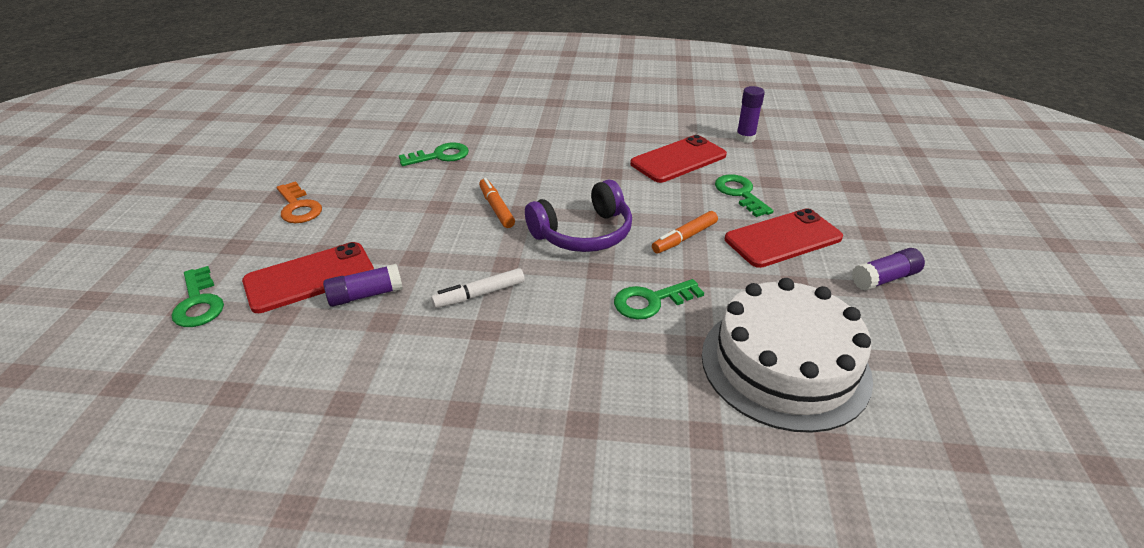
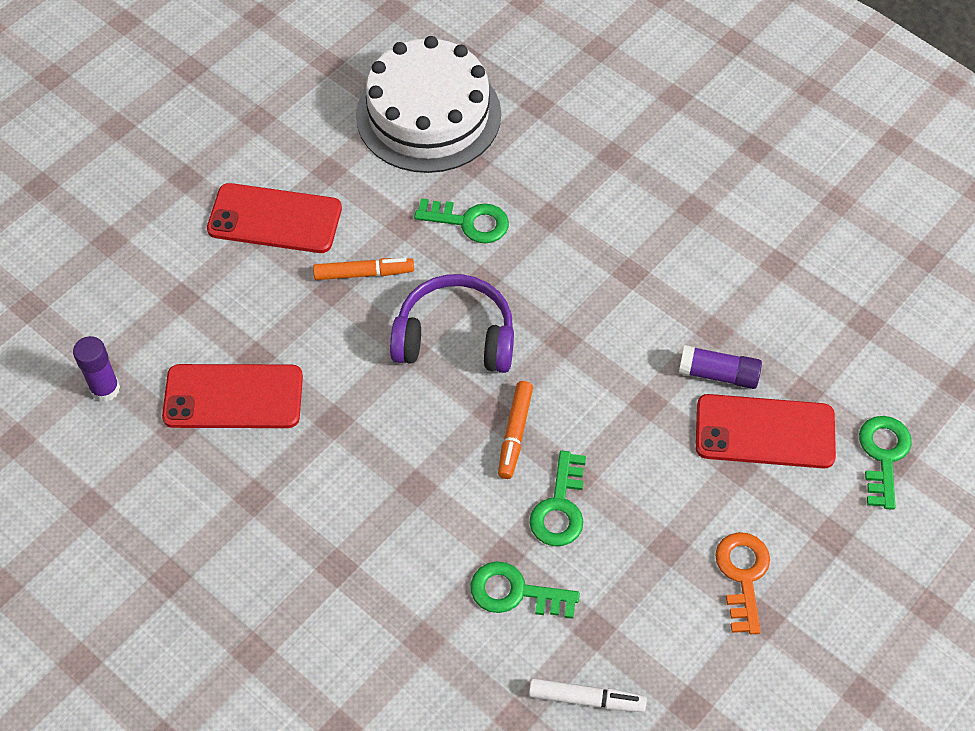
camera: 145 degrees left, 20 degrees up
white marker [431,268,525,308] -> white marker moved to [529,678,647,712]
green key [715,174,774,217] -> green key moved to [529,450,586,546]
purple glue stick [852,248,925,291] -> none

